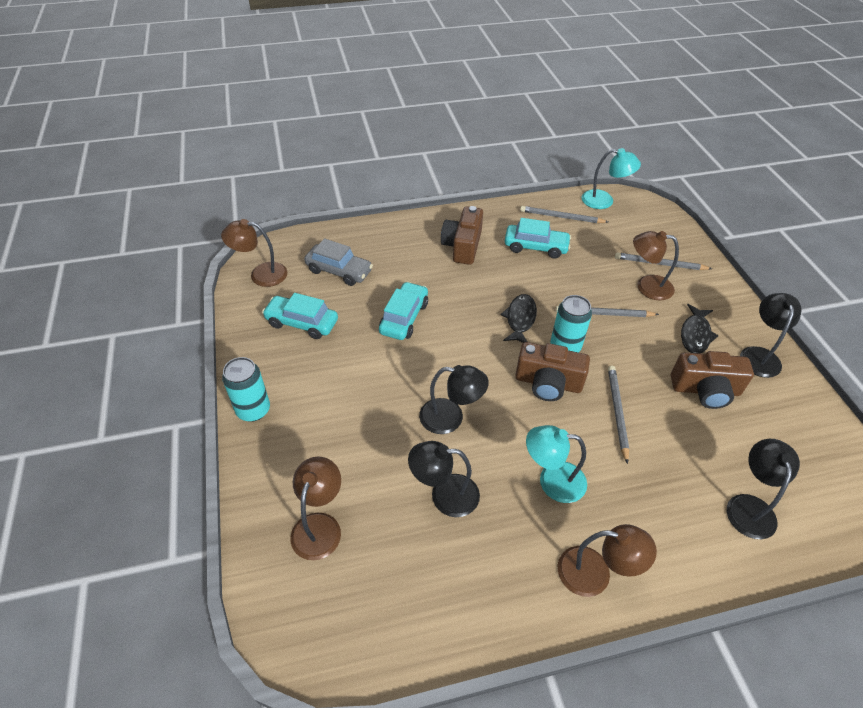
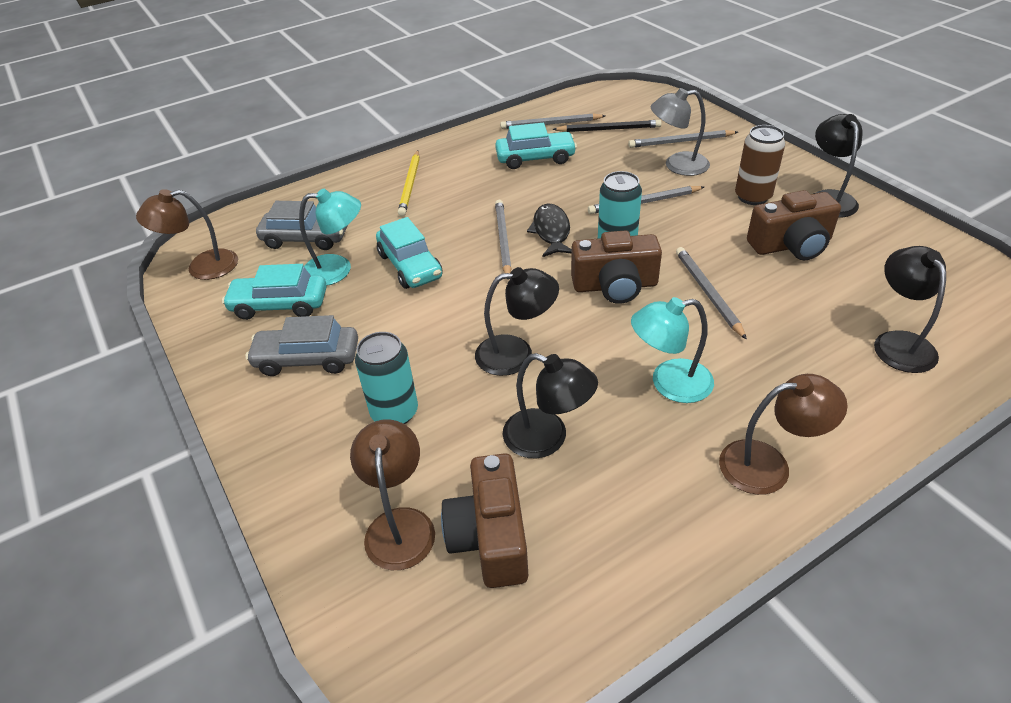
camera: 15 degrees left, 5 degrees down
turquoise can [222,357,270,422] -> turquoise can moved to [355,332,418,424]
turquoise car [379,282,428,340] -> turquoise car turned 150 degrees clockwise [376,217,443,289]
black lamp [408,441,480,517] -> black lamp turned 135 degrees counterclockwise [502,353,598,459]
brown camera [441,206,483,265] -> brown camera moved to [441,453,528,588]
turquoise lamp [582,148,641,209] -> turquoise lamp moved to [299,189,361,286]
brown lamp [633,231,679,300] -> grey lamp [651,88,710,176]
black fish [681,304,719,354] -> brown can [735,125,785,205]
none -> grey car [246,315,358,376]
none -> yellow pencil [398,150,420,216]
none -> grey pencil [495,200,512,280]
none -> black pencil [552,120,662,132]

